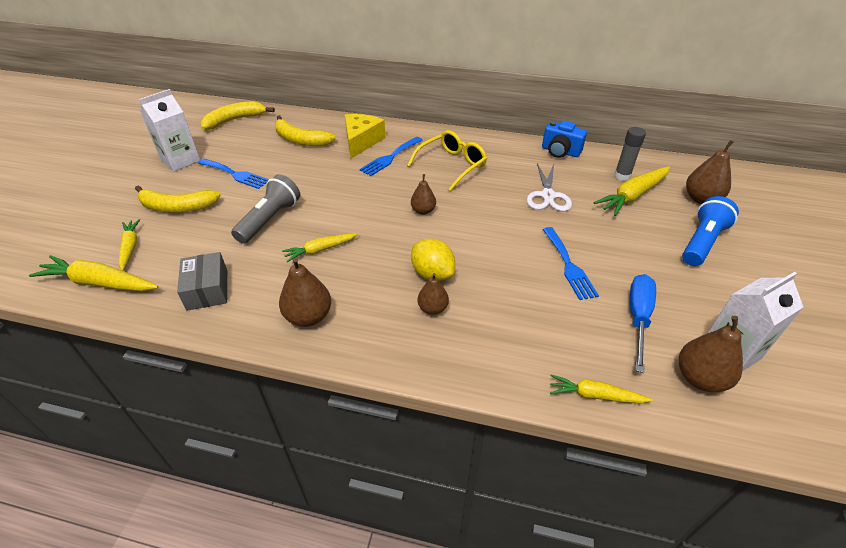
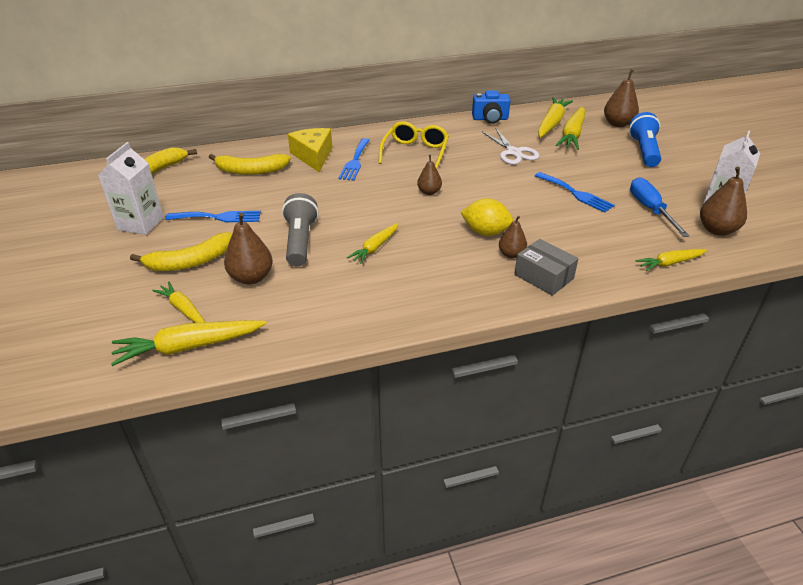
camera: 30 degrees left, 5 degrees down
grey box [177,252,227,311] -> grey box moved to [514,239,578,296]
brown pear [279,258,331,327] -> brown pear moved to [224,213,273,284]
grey glue stick [614,127,646,181] -> yellow carrot [538,97,573,138]

